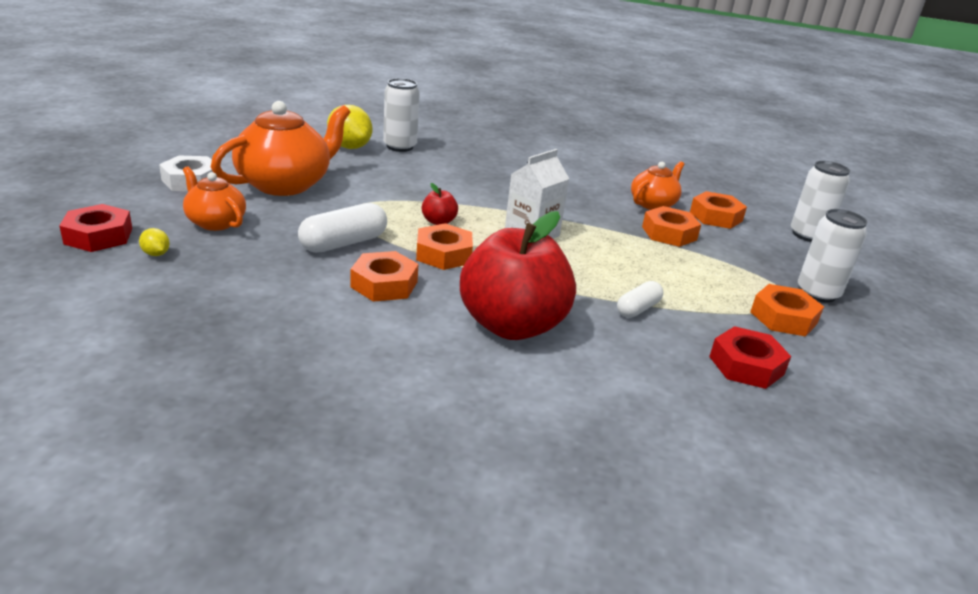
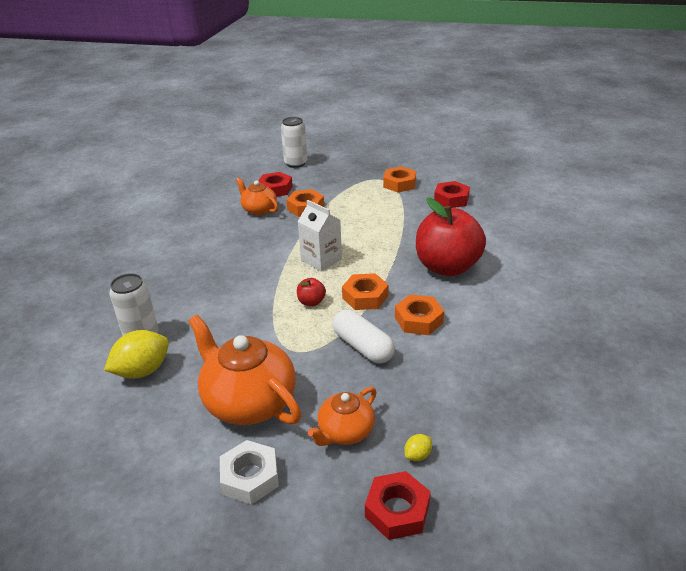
camera: 85 degrees left, 5 degrees up
white capsule [617,281,663,318] -> none
orange nut [690,191,747,229] -> red nut [258,172,293,197]
white can [798,209,867,303] -> none

